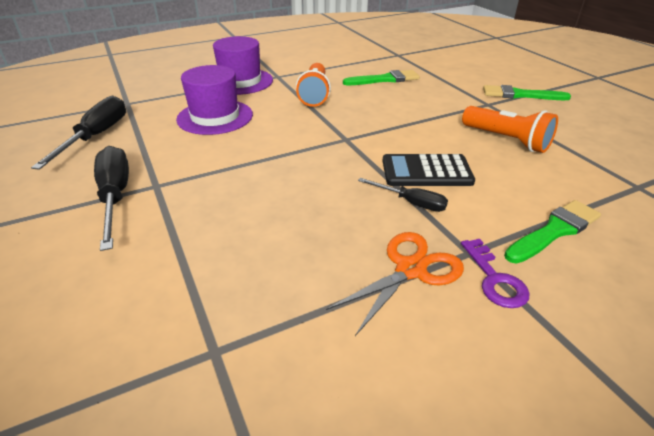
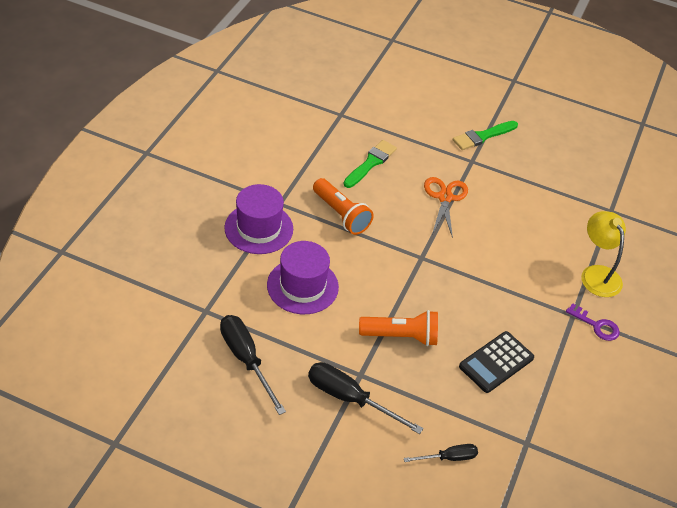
camera: 45 degrees left, 10 degrees up
orange scissors [326,232,464,336] -> orange scissors moved to [424,177,468,238]
black screwdriver [358,178,448,212] -> black screwdriver moved to [404,444,478,462]
black calculator [383,154,475,186] -> black calculator moved to [459,331,534,393]
orange flashlight [462,106,558,153] -> orange flashlight moved to [359,310,438,346]
green brush [504,200,601,264] -> yellow lamp [581,211,626,297]

